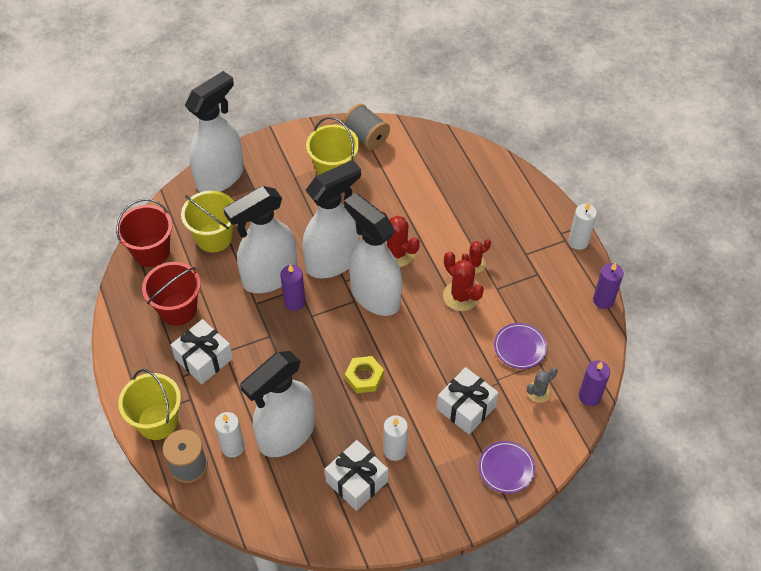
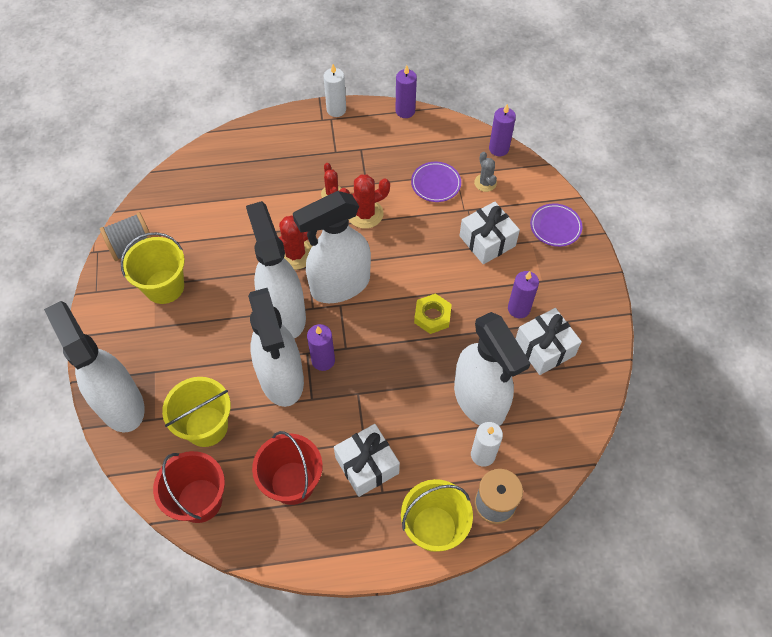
camera: 75 degrees left, 5 degrees up
white candle [384,415,408,461] -> purple candle [508,271,539,318]

